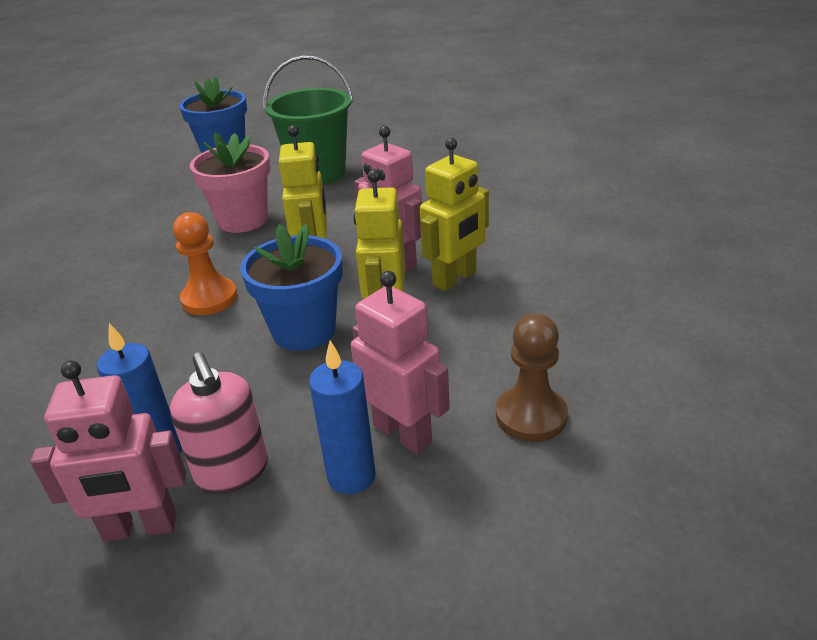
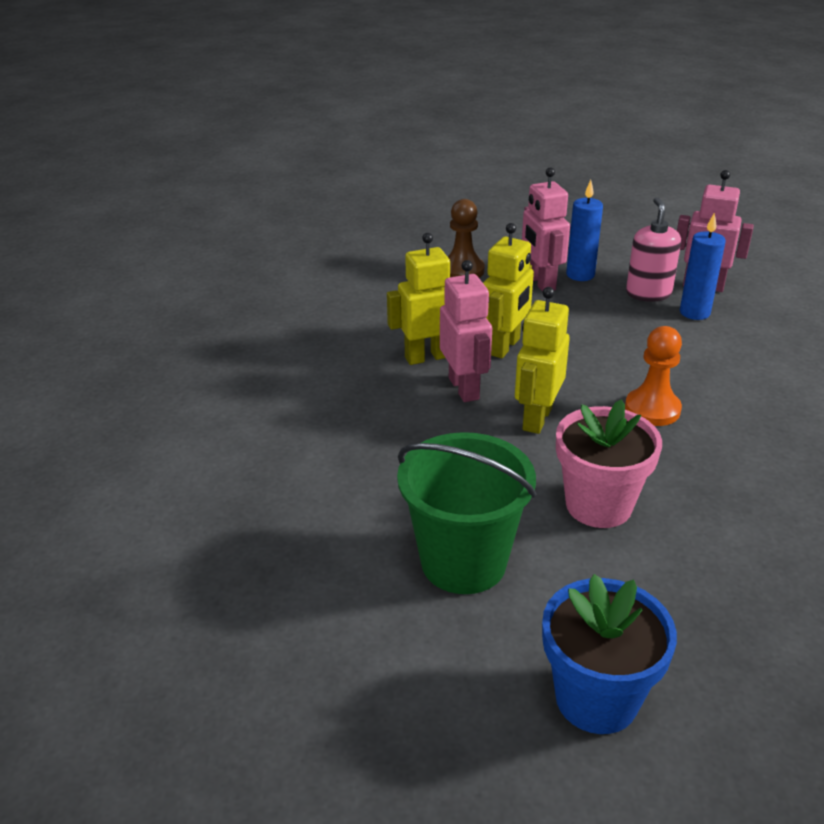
camera: 155 degrees left, 0 degrees up
blue flower pot [240,224,343,351] -> none

